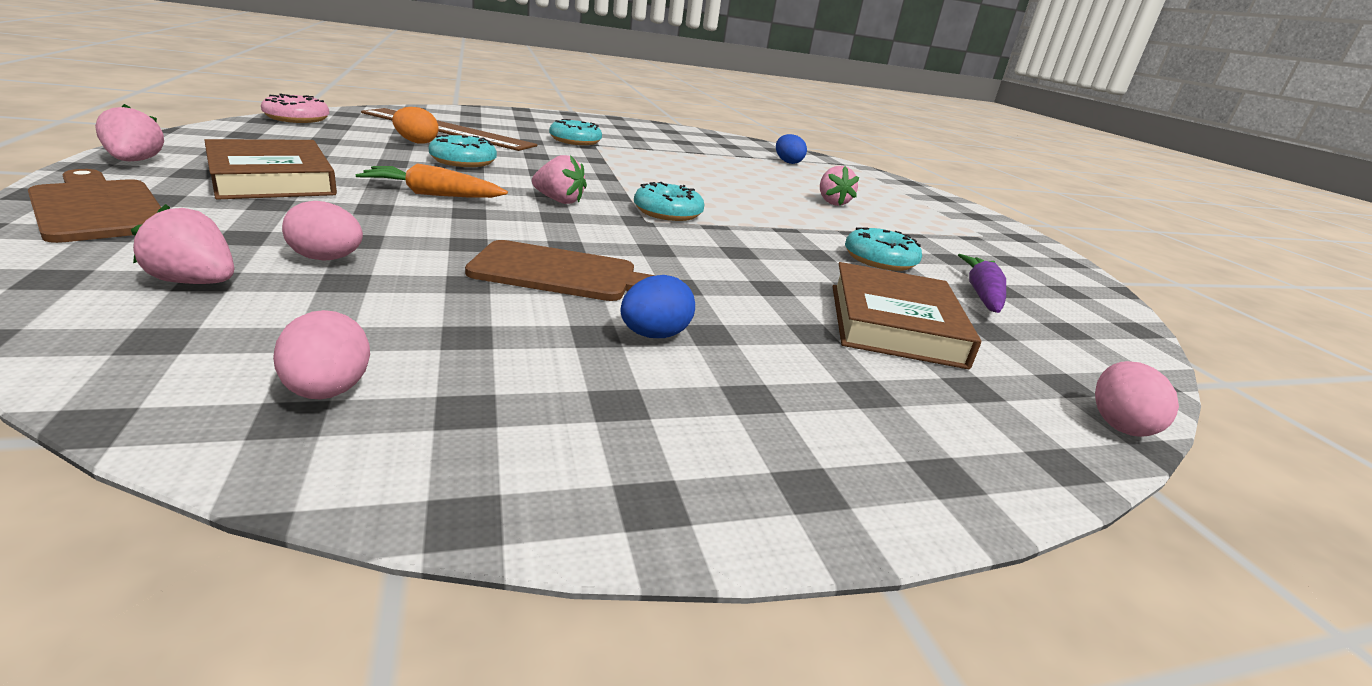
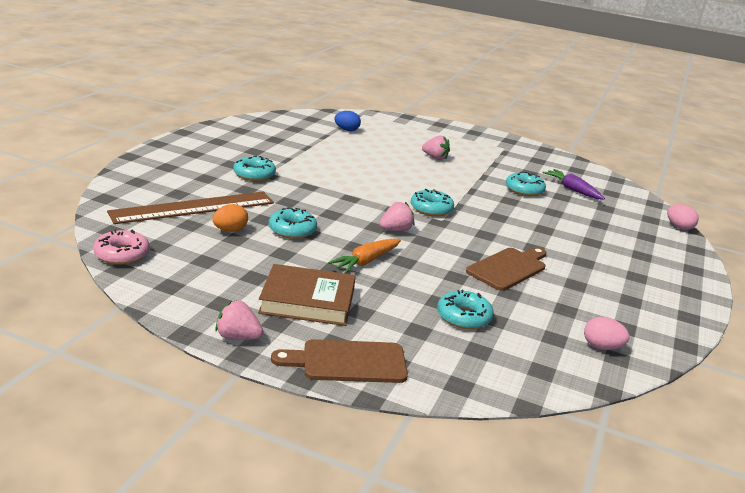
camera: 50 degrees left, 0 degrees up
pink strawberry [131,204,234,284] -> none
pink egg [282,201,363,261] -> turquoise donut [437,290,494,329]
blue egg [621,275,695,338] -> none
brown book [833,262,981,369] -> none

